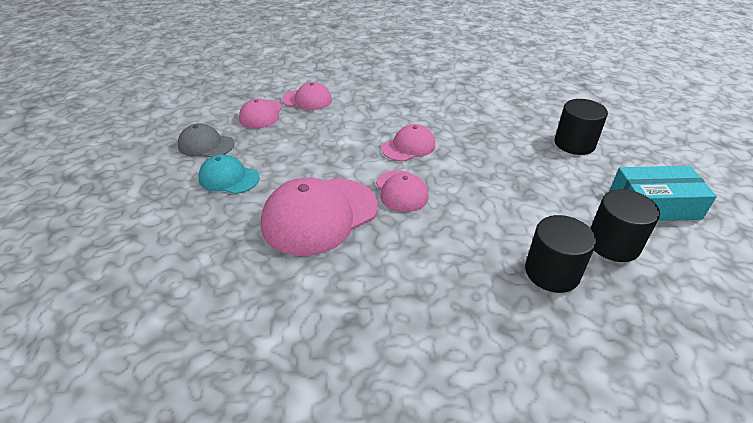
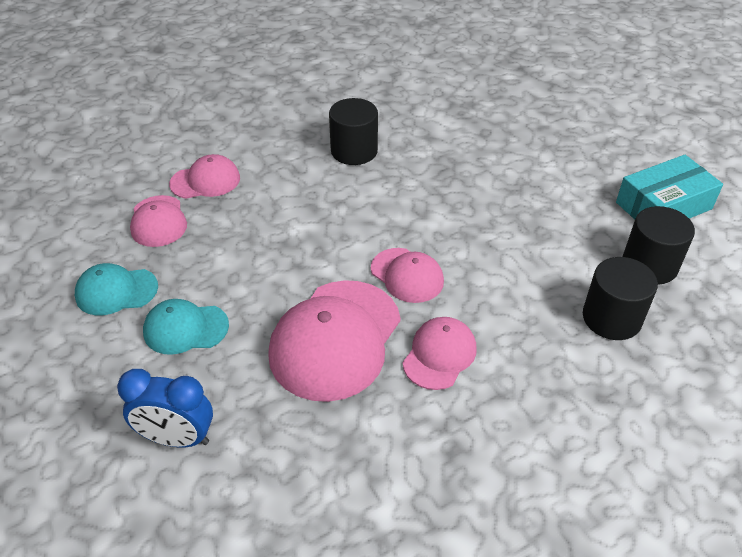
camera: 25 degrees left, 5 degrees up
grey cap [178,123,235,158] -> turquoise cap [75,263,158,315]
pink cap [382,124,435,161] -> pink cap moved to [403,317,476,390]
black cylinder [555,99,608,155] -> black cylinder moved to [329,98,378,165]
none -> blue clock [117,369,213,447]

